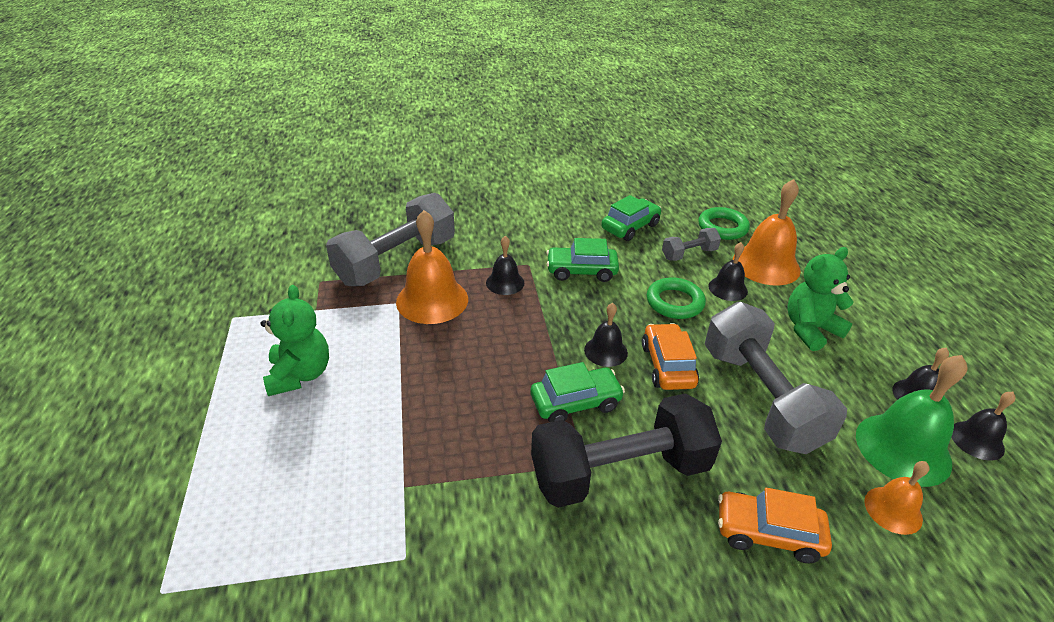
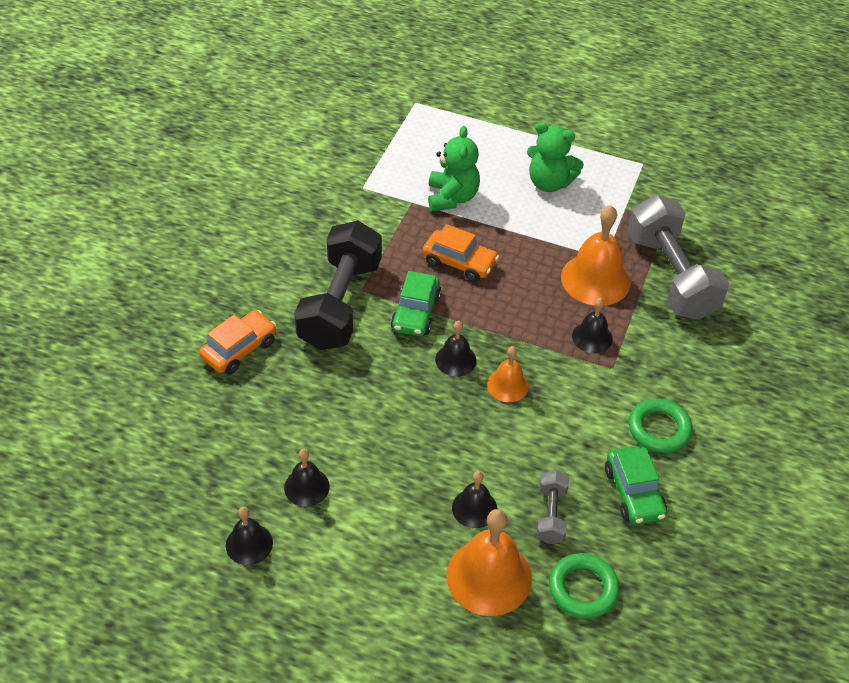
camera: 120 degrees right, 10 degrees up
green car [546,238,619,282] -> none
orange car [642,323,699,390] -> orange car moved to [423,224,499,282]
green ring [647,277,706,319] -> green ring moved to [629,398,692,453]
grey dumbbell [705,302,847,454] -> none
green teddy bear [788,247,854,351] -> green teddy bear moved to [428,126,480,211]
green bell [856,355,968,487] -> none
orange bell [864,461,929,535] -> orange bell moved to [487,346,529,402]
black bell [951,392,1016,461] -> black bell moved to [284,449,330,507]

